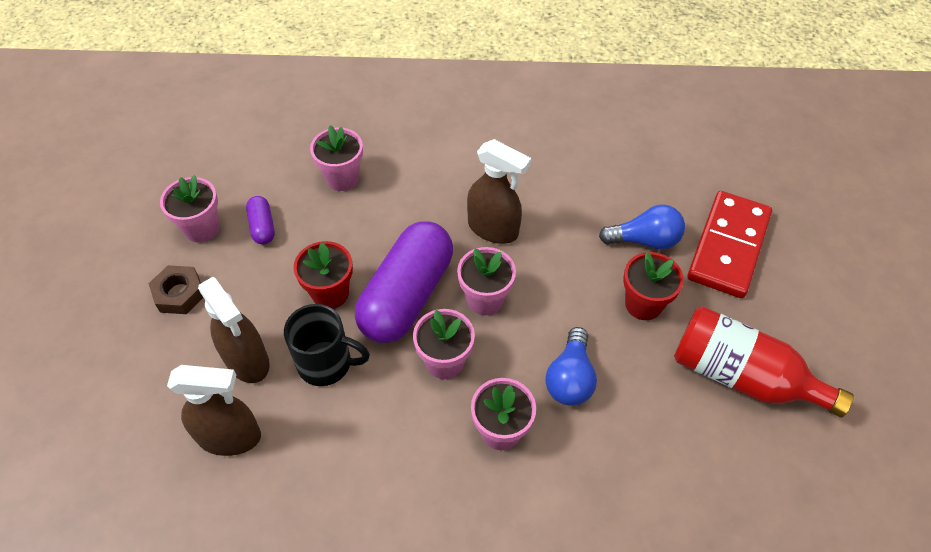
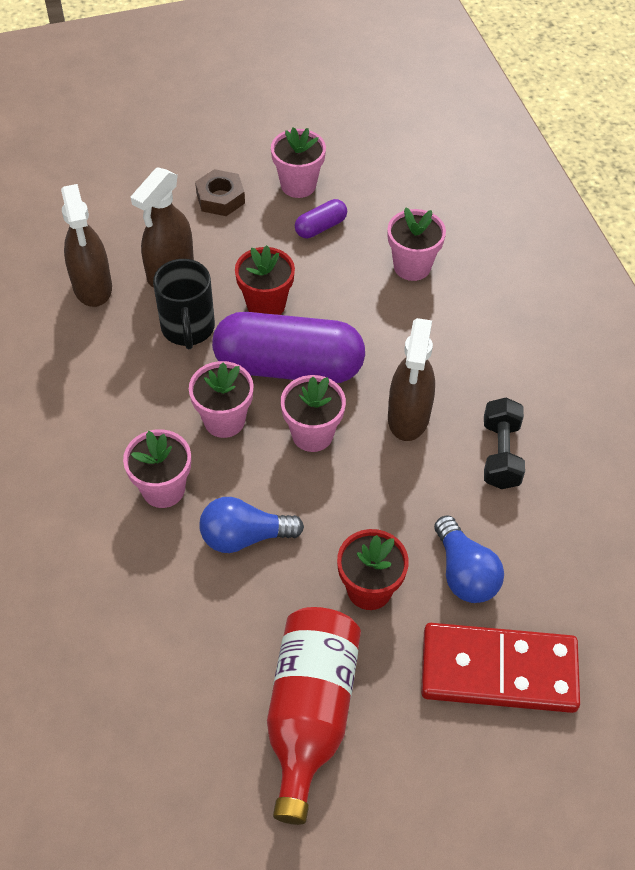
camera: 70 degrees right, 0 degrees up
none -> black dumbbell [484,398,525,489]

